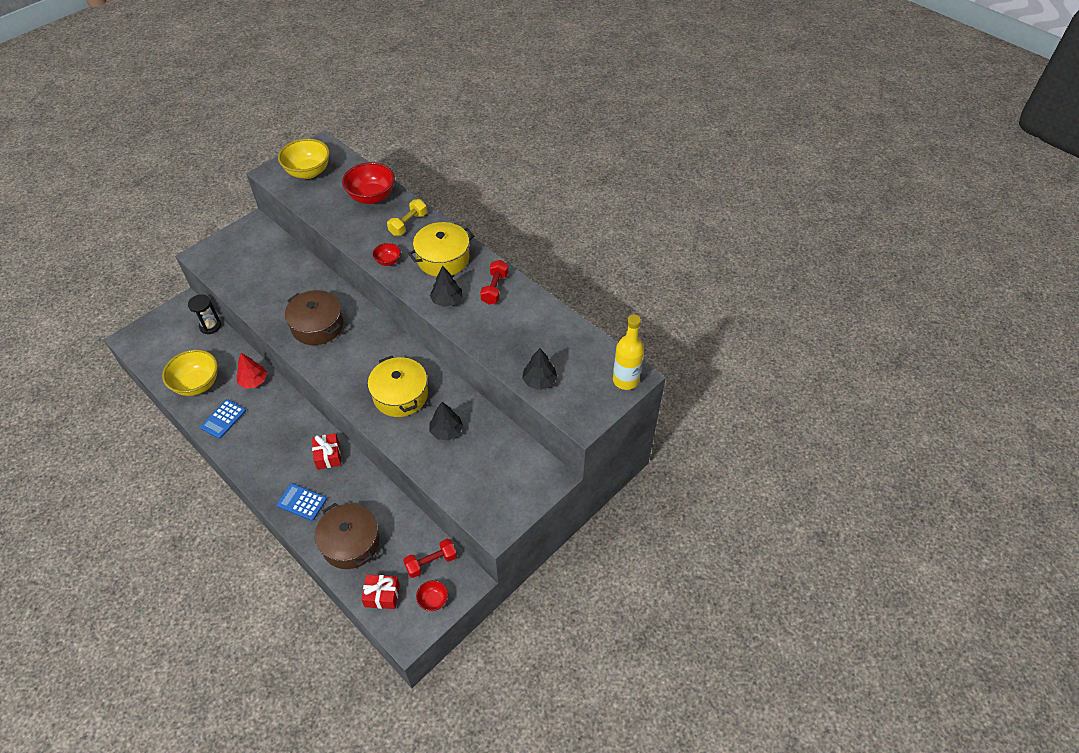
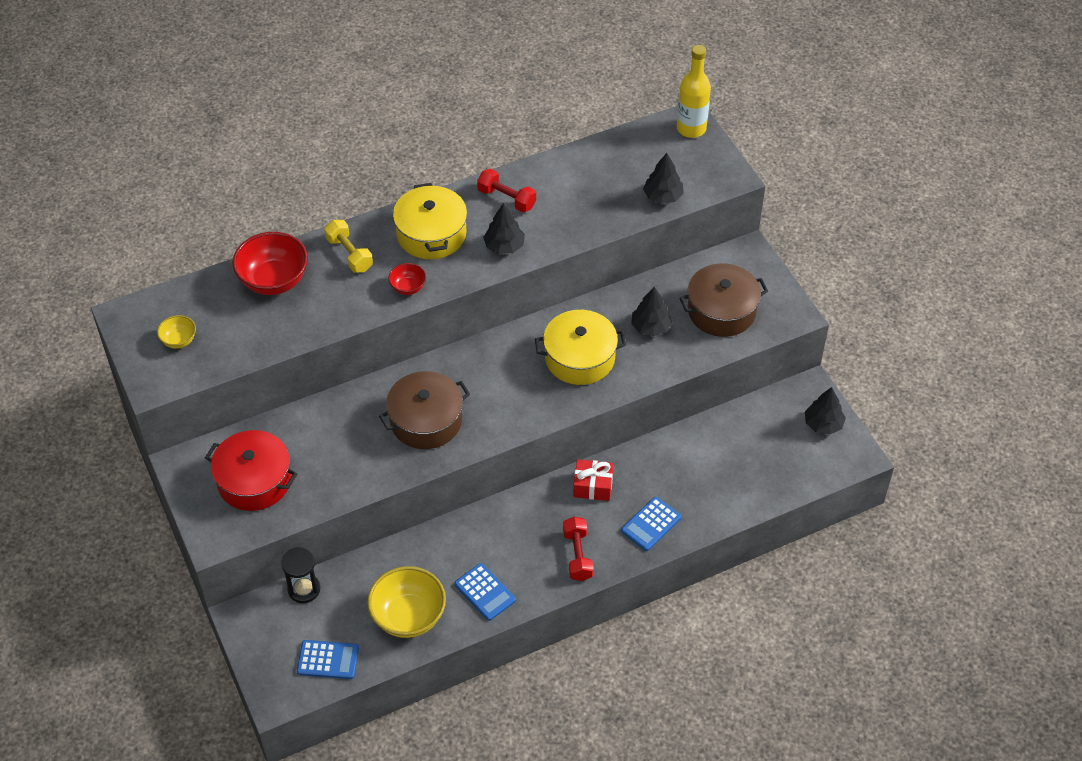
camera: 70 degrees left, 0 degrees up
red tree [236,353,267,389] -> none
yellow bowl [278,138,330,179] -> yellow bowl [157,315,196,349], size x0.50
brown pot [315,503,380,569] -> brown pot moved to [680,263,768,337]
red gift [361,575,400,609] -> none
red dumbbell [403,539,457,578] -> red dumbbell moved to [563,517,594,581]
red bowl [416,580,448,611] -> black tree [805,387,846,435]
none -> red pot [205,430,297,511]
none -> blue calculator [297,640,359,679]

